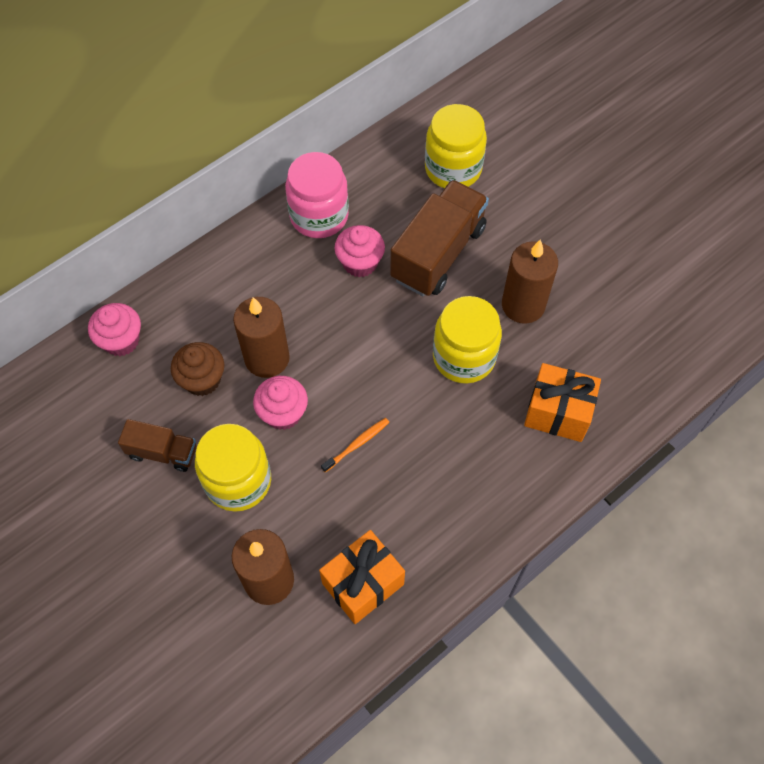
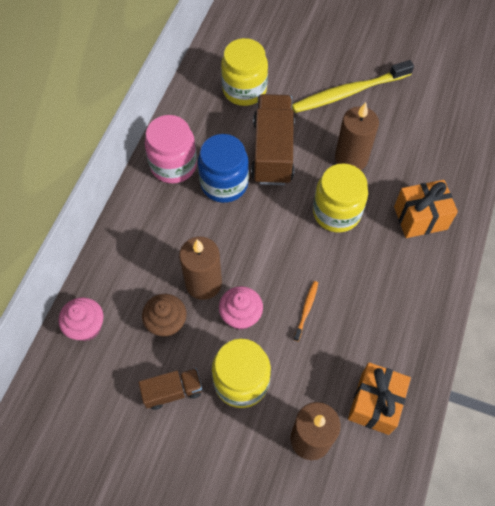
camera: 30 degrees left, 0 degrees up
pink cupcake [335,225,385,277] -> blue jar [198,134,249,203]
none -> yellow toothbrush [292,60,414,113]

